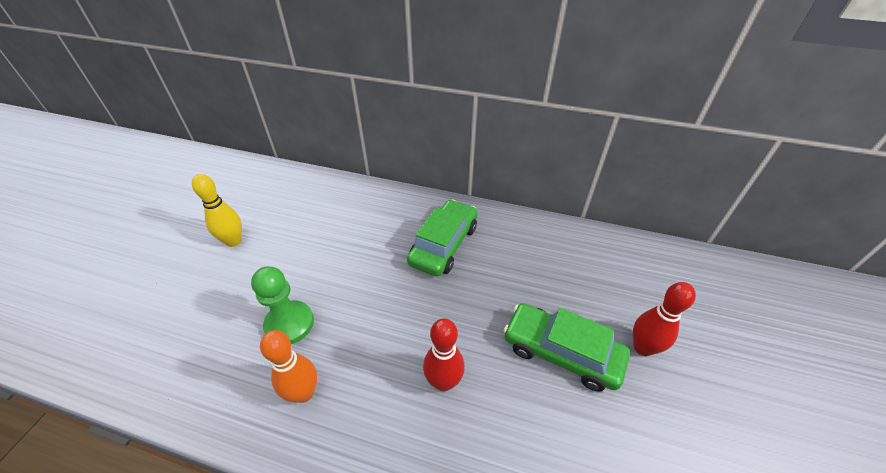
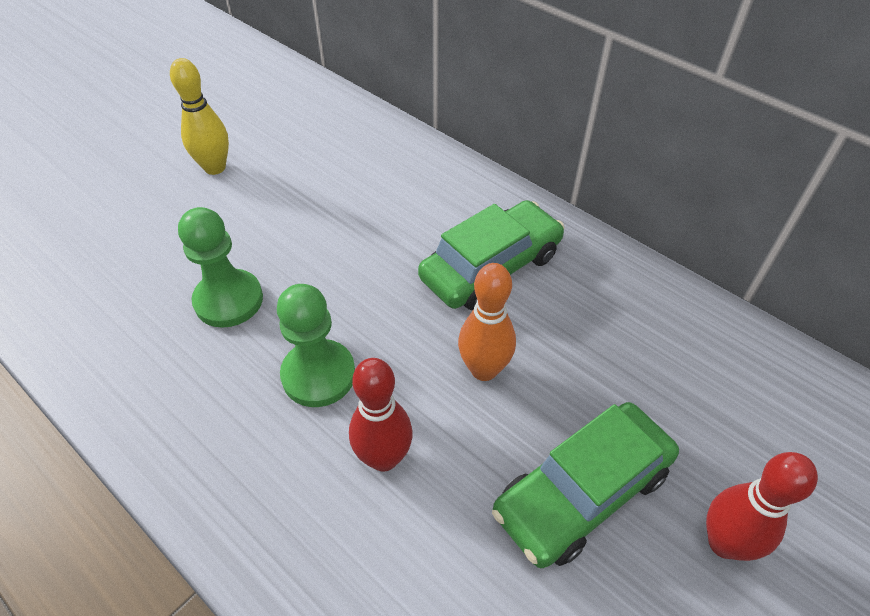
camera: 25 degrees right, 5 degrees up
orange bowling pin [260,330,317,403] -> orange bowling pin moved to [458,263,516,381]
green car [504,303,630,392] -> green car turned 90 degrees counterclockwise [492,402,679,568]
none -> green pawn [277,284,355,407]

